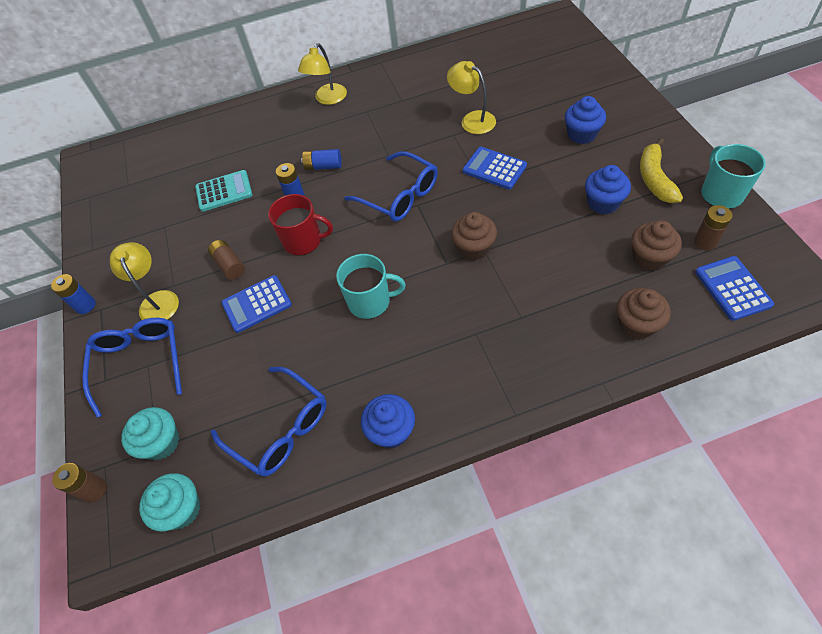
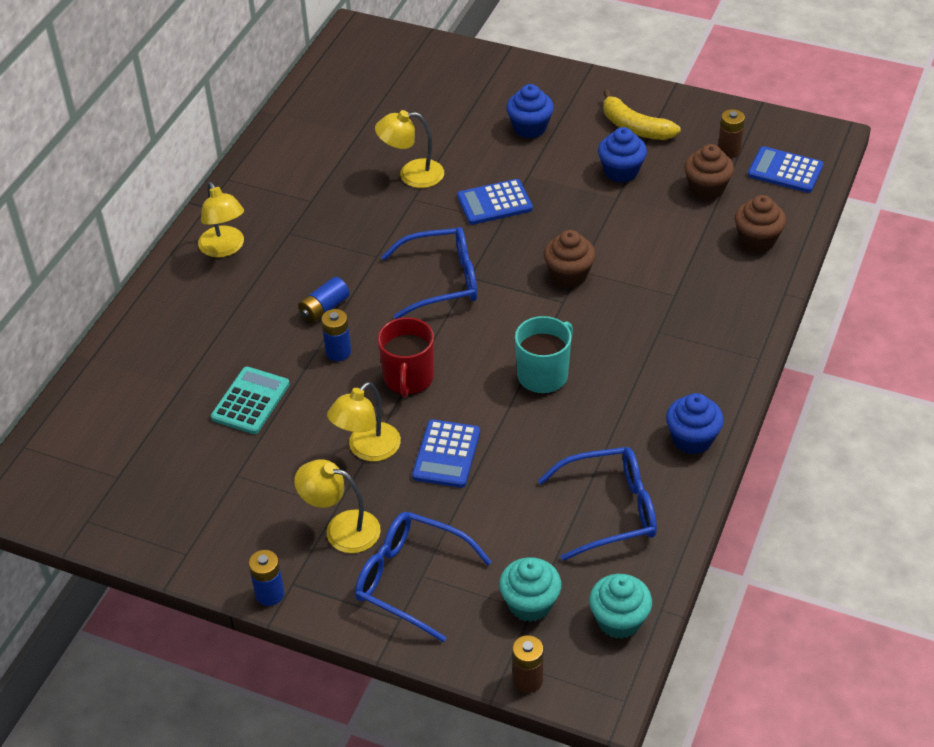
camera: 55 degrees left, 10 degrees down
brown battery [208,240,245,280] -> yellow lamp [327,382,401,461]
red mug [268,194,333,256] -> red mug turned 135 degrees clockwise [377,317,434,398]
turquoise mug [701,144,766,209] -> none

